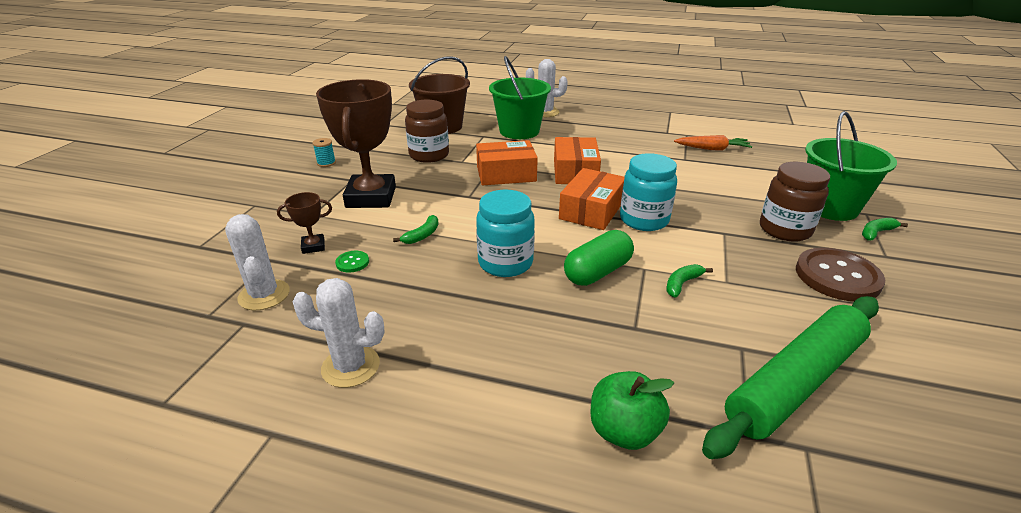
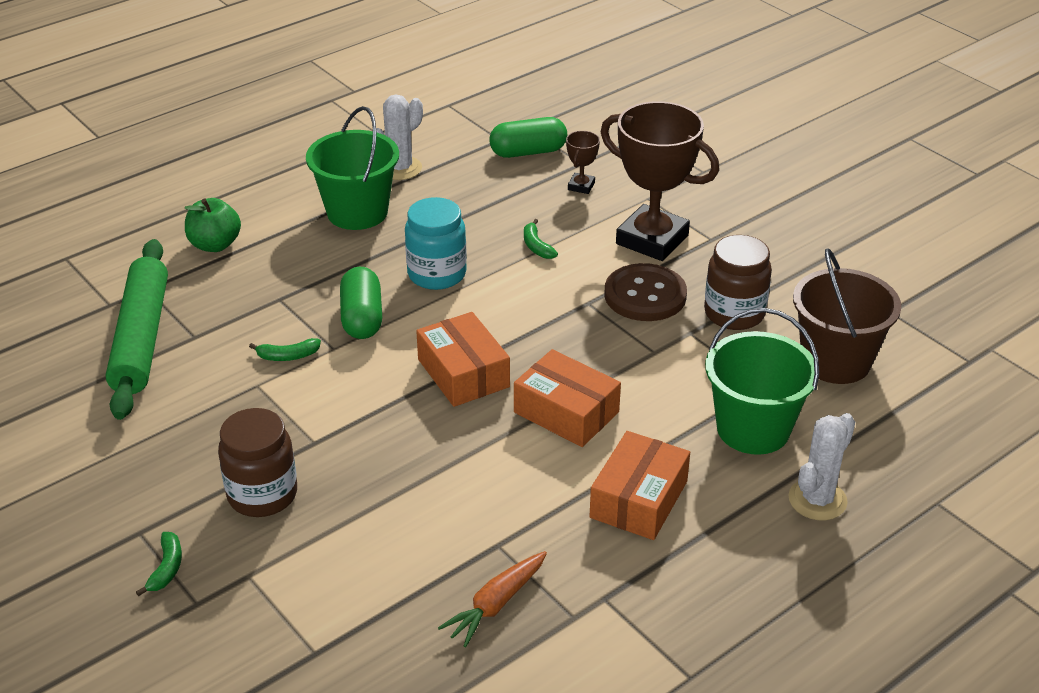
camera: 125 degrees right, 5 degrees up
white cactus [225,214,290,310] -> green capsule [489,117,567,158]
turquoise spool [313,138,336,167] -> none
green button [335,251,369,273] -> none
orange box [476,140,538,186] -> orange box moved to [589,431,690,540]
turquoise jar [620,153,677,231] -> none
green banana [666,264,713,298] -> green banana turned 90 degrees clockwise [249,338,321,361]
brown button [796,247,885,301] -> brown button moved to [605,263,687,321]
green bucket [805,111,897,221] -> green bucket moved to [306,106,399,230]

